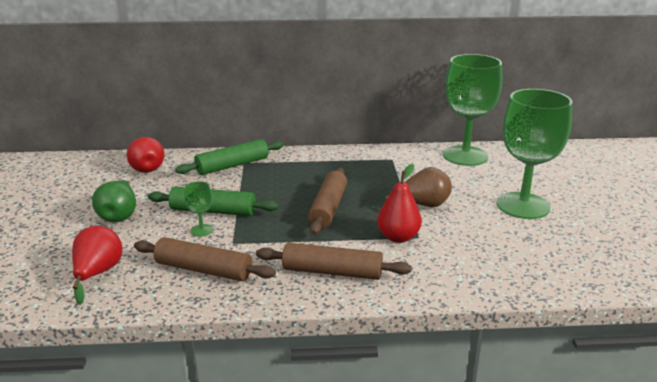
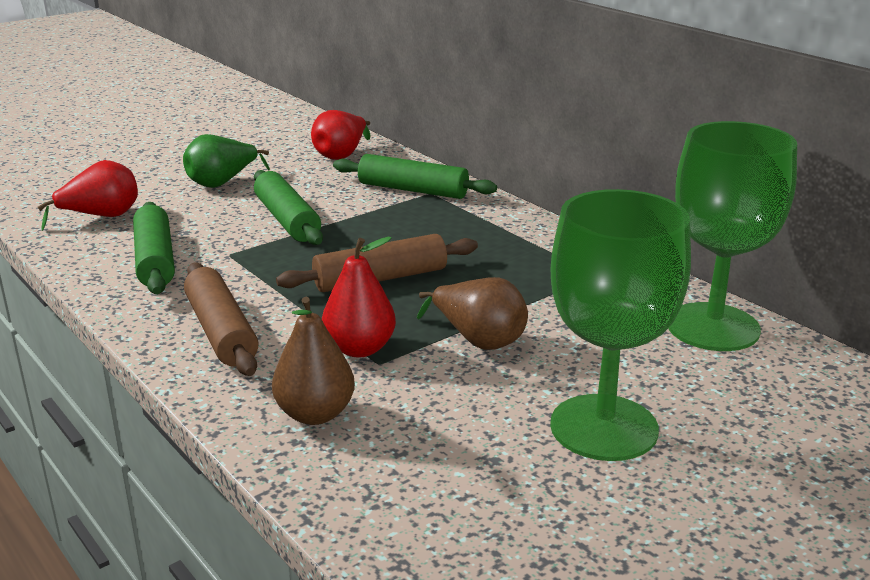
camera: 55 degrees right, 0 degrees up
brown rolling pin [134,237,276,281] -> green rolling pin [133,202,175,294]
green goblet [184,181,213,237] -> none
none -> brown pear [272,297,355,425]

